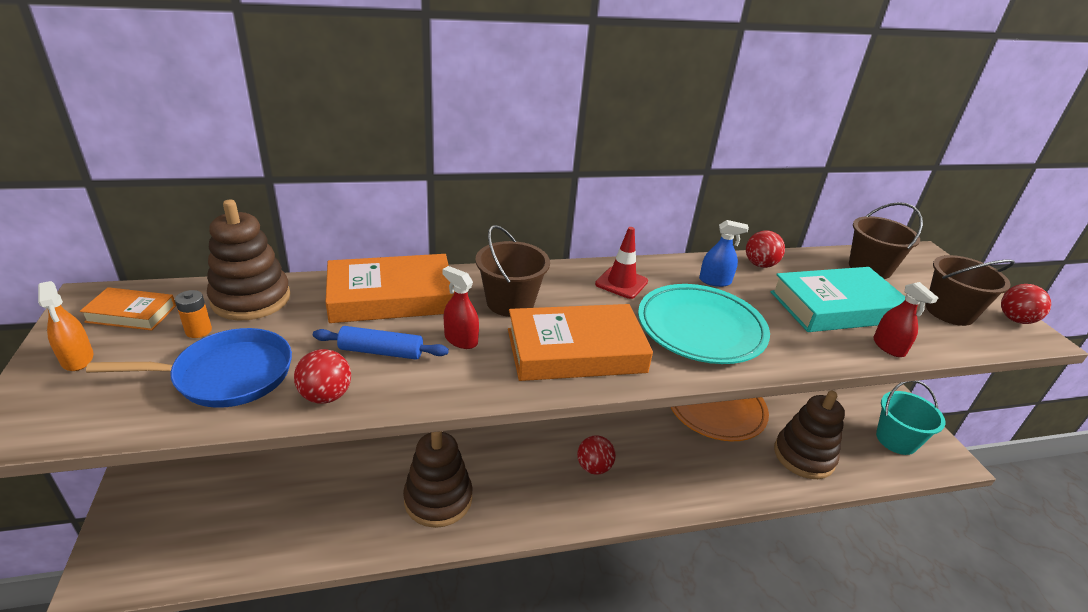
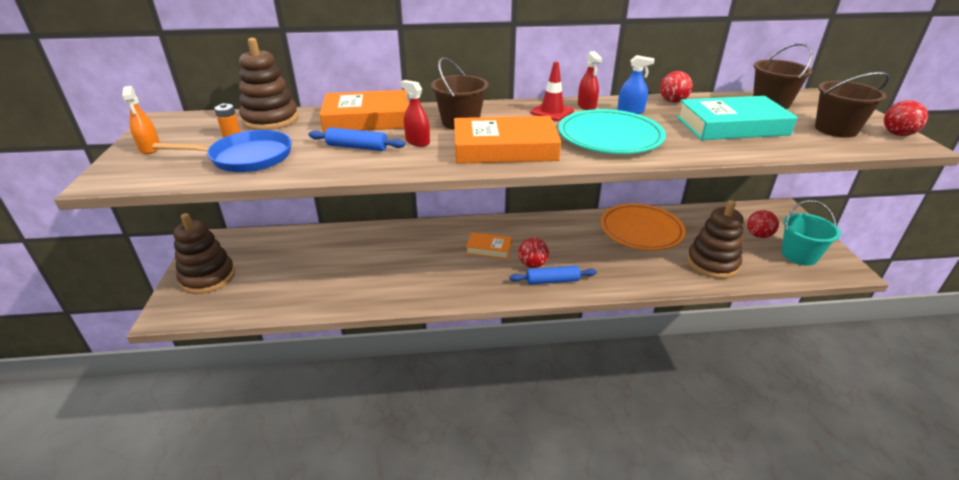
camera: 10 degrees right, 0 degrees up
orange book [80,287,176,330] -> orange book moved to [466,232,512,259]
red ball [294,349,351,404] -> red ball moved to [747,210,779,238]
brown stacking toy [403,431,473,528] -> brown stacking toy moved to [173,213,235,294]
red spray bottle [873,282,938,357] -> red spray bottle moved to [578,51,602,110]
none -> blue rolling pin [509,266,597,285]

